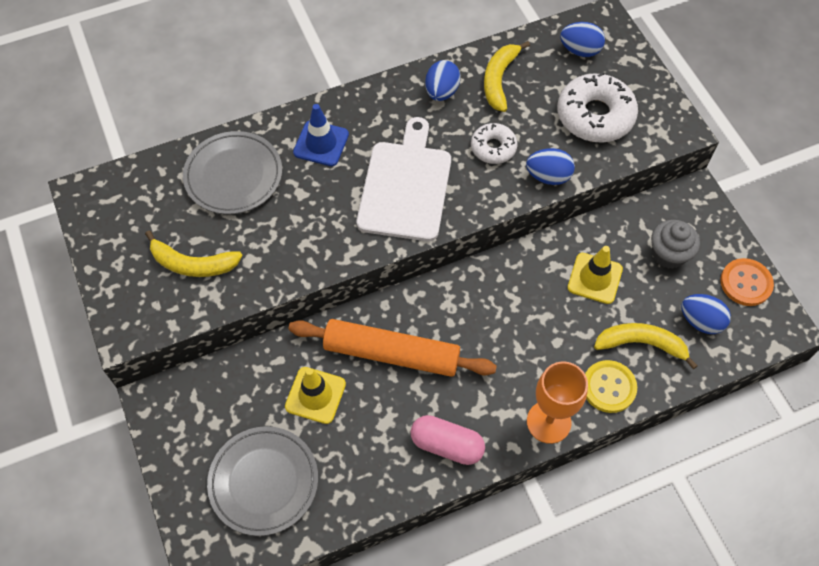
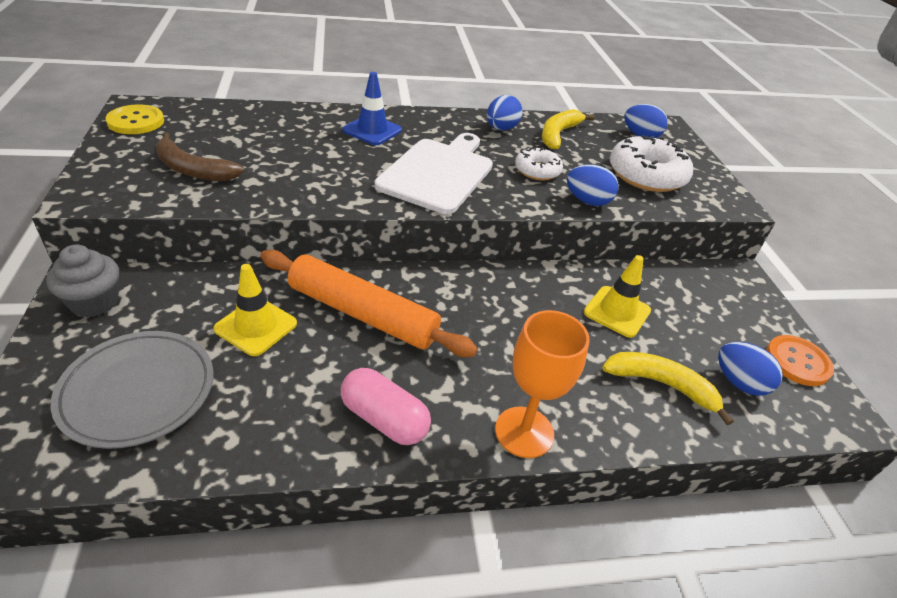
camera: 10 degrees right, 20 degrees down
yellow banana [145,230,243,277] -> brown banana [156,133,244,181]
grey plate [183,131,282,214] -> none
yellow button [585,360,637,413] -> yellow button moved to [105,105,164,134]
grey cupcake [651,220,700,269] -> grey cupcake moved to [46,245,119,317]

